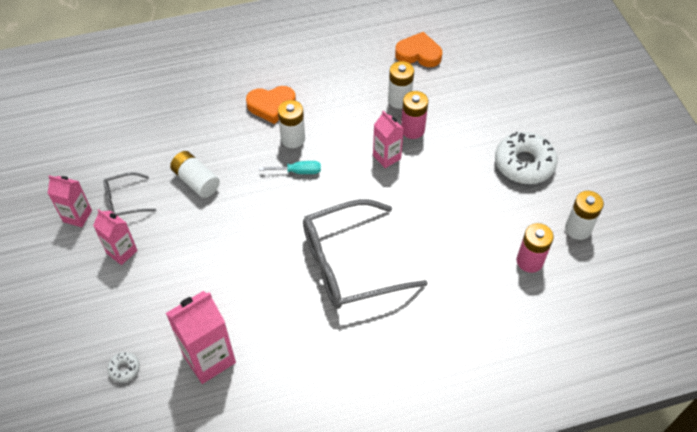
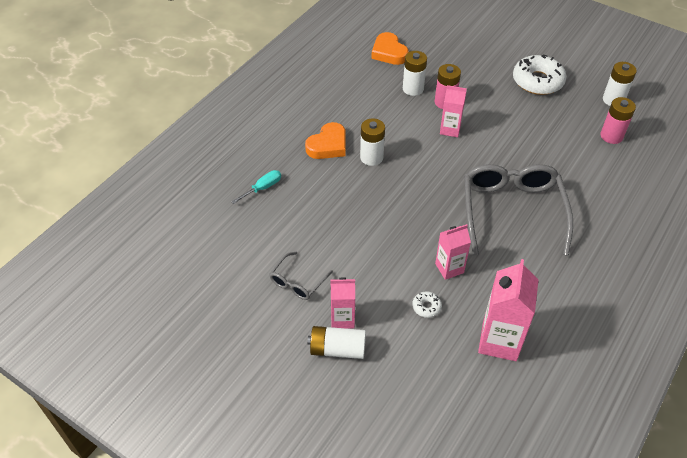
camera: 40 degrees left, 5 degrees down
pink carton [48,175,92,227] -> pink carton moved to [435,224,471,280]
white donut [107,352,140,383] -> white donut moved to [412,291,442,318]
white battery [170,151,220,198] -> white battery moved to [308,326,366,359]
turquoise screwdriver [259,161,321,174] -> turquoise screwdriver moved to [231,170,281,204]
grey glasses [303,199,428,309] -> grey glasses turned 150 degrees clockwise [464,164,573,256]
orange heart [395,32,442,67] -> orange heart turned 90 degrees counterclockwise [371,32,409,65]

